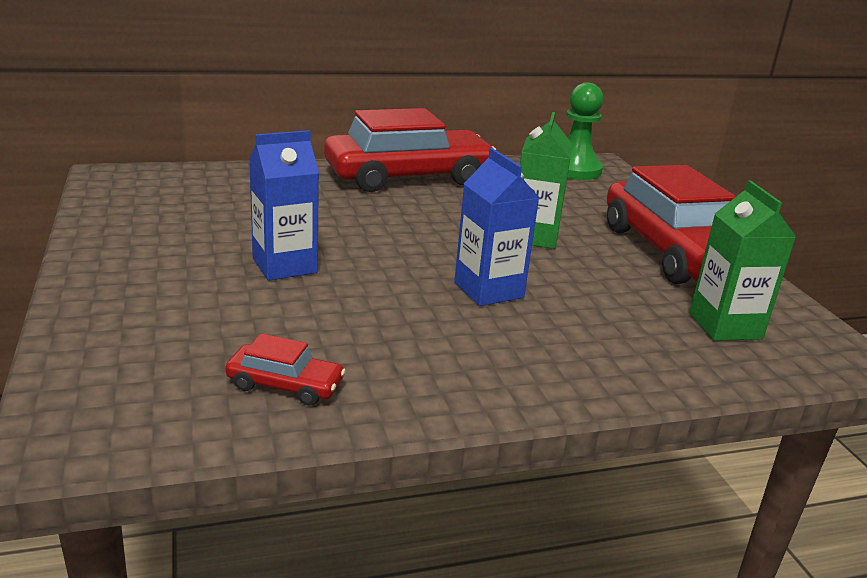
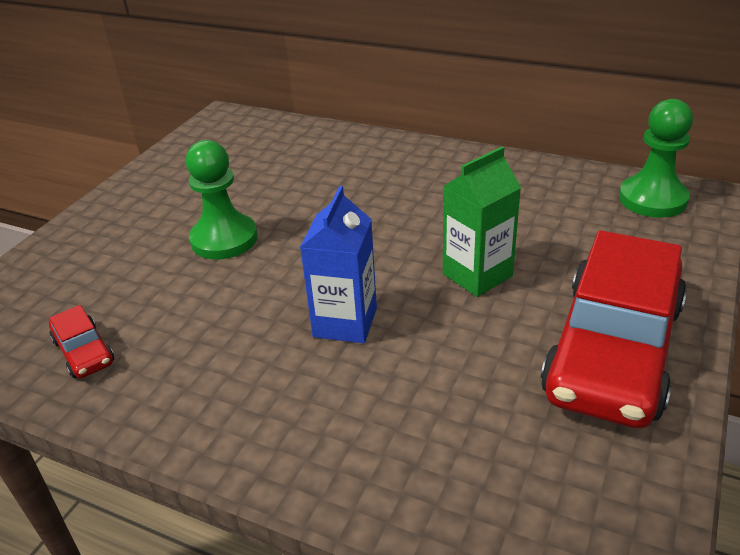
camera: 45 degrees right, 10 degrees up
blue carton [249,130,319,281] -> green pawn [186,140,258,259]
red car [324,108,496,192] -> none
green carton [689,180,796,341] -> none

